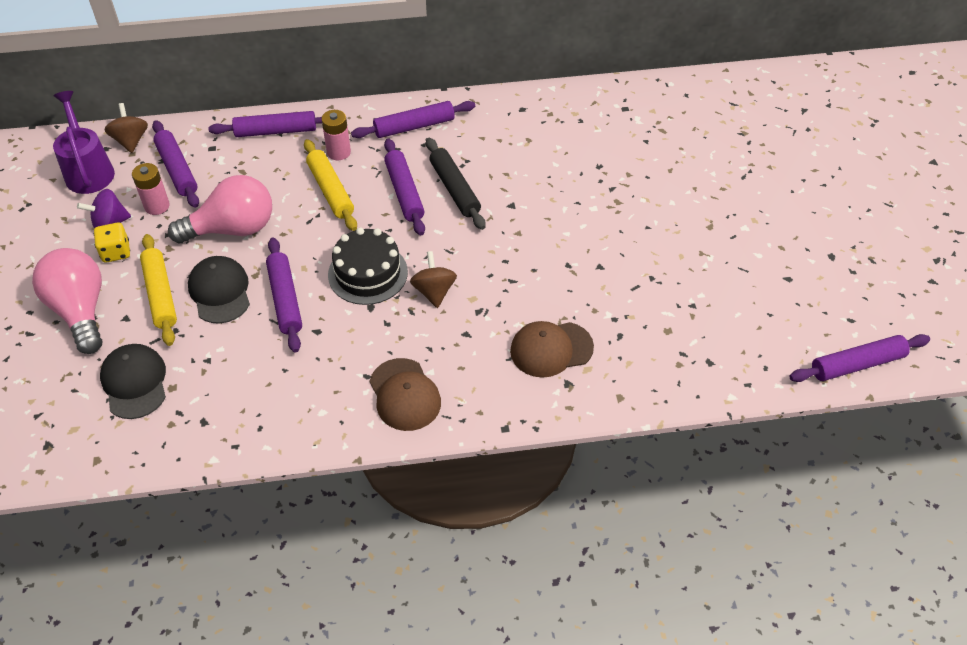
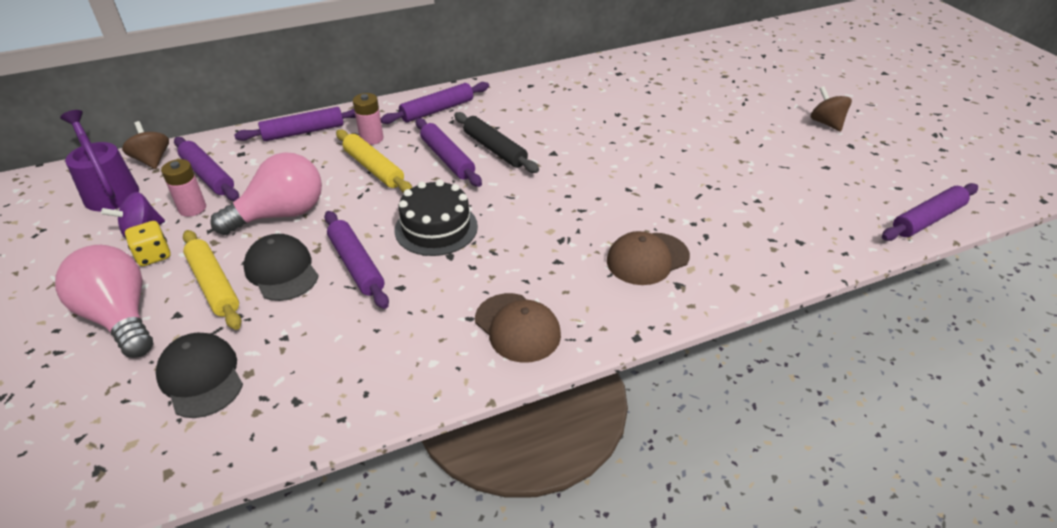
camera: 15 degrees left, 10 degrees down
brown spinning top [410,251,457,308] -> brown spinning top moved to [810,86,852,132]

